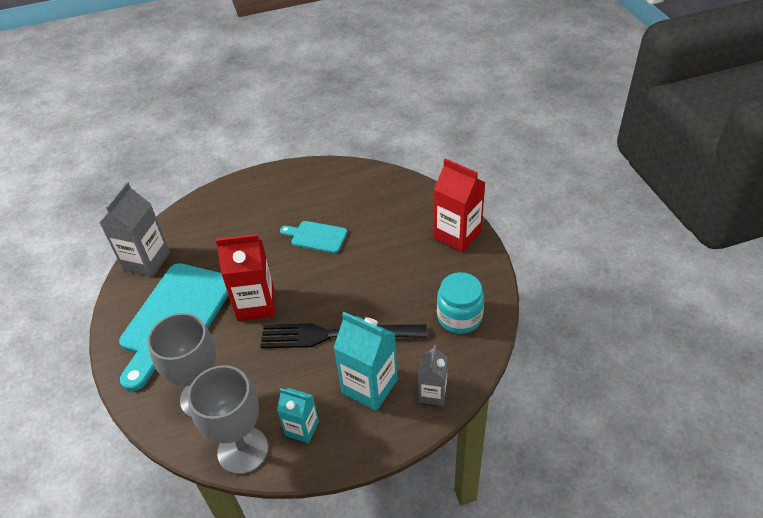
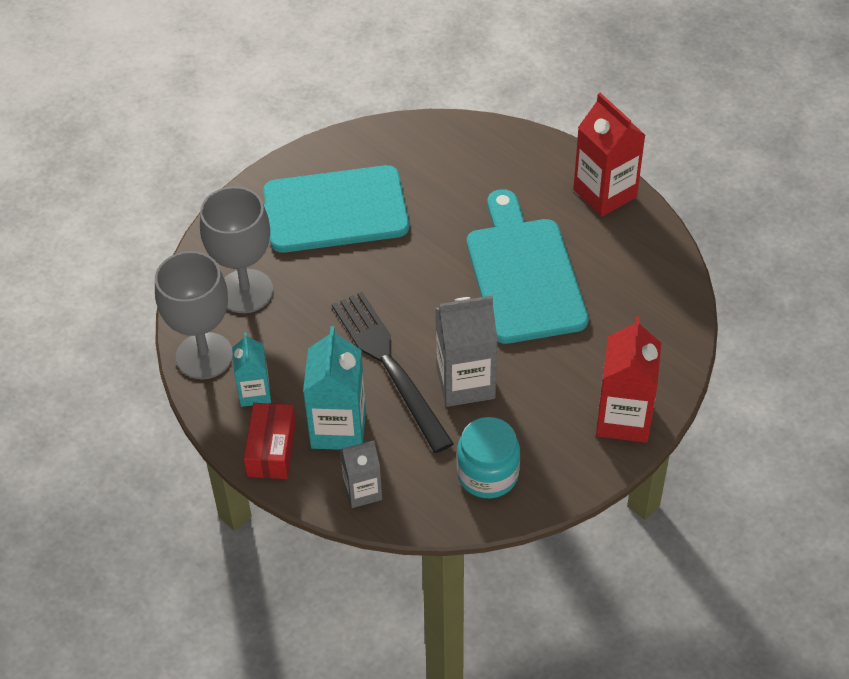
camera: 60 degrees right, 5 degrees up
grey carton [100,182,170,277] -> grey carton moved to [435,296,498,407]
red carton [216,234,275,321] -> red carton moved to [573,93,646,217]
turquoise cutting board [280,221,347,253] -> turquoise cutting board [467,189,589,344], size x2.05
none -> red box [244,403,296,479]

